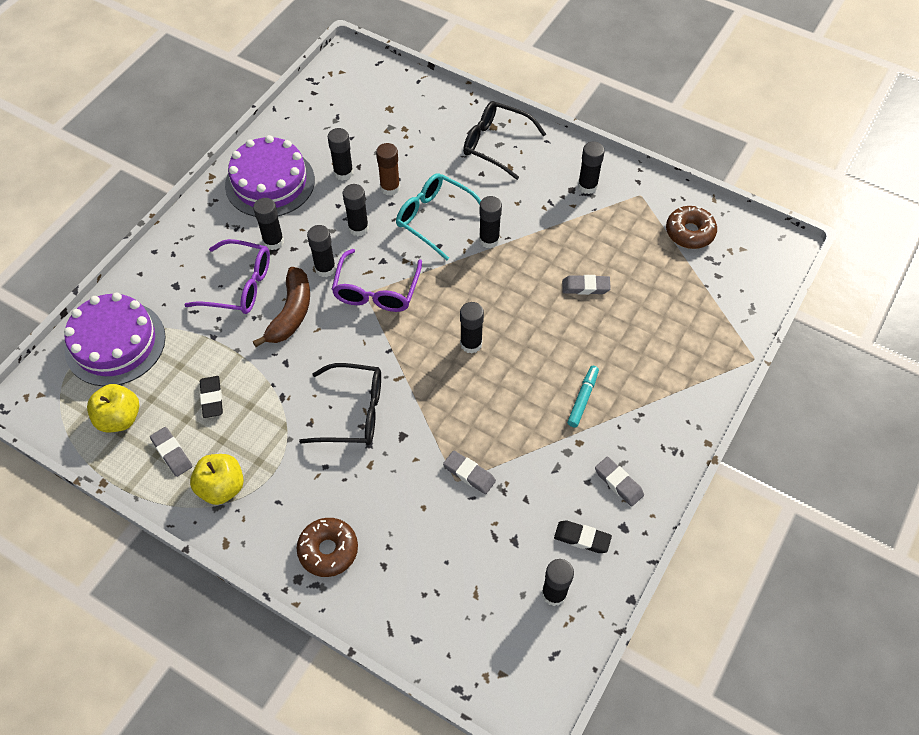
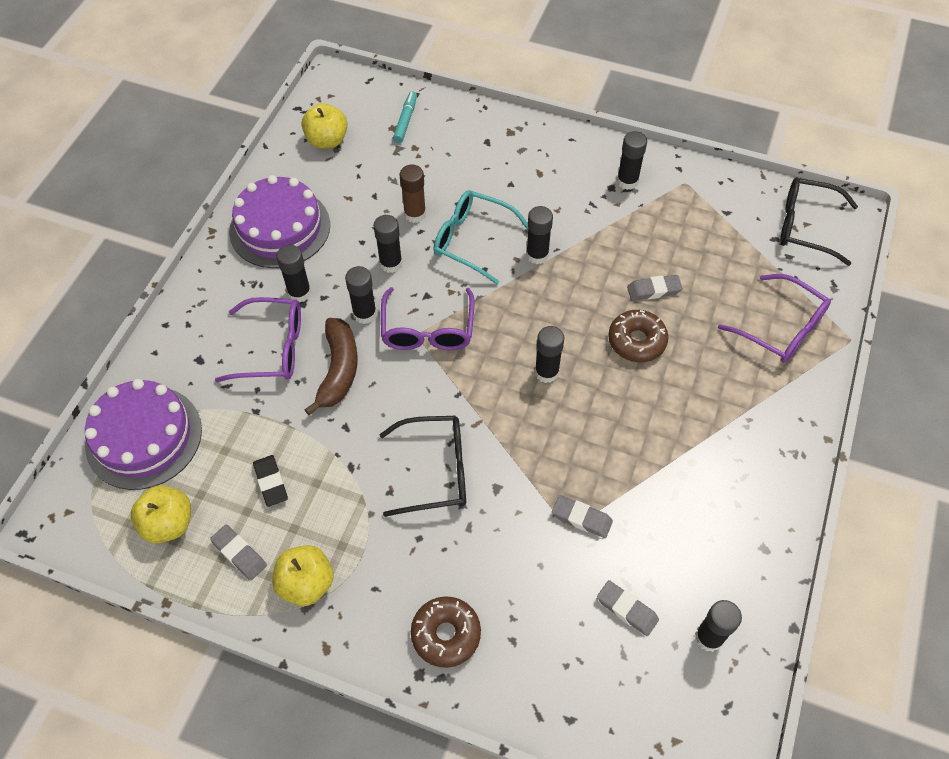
camera: 10 degrees left, 0 degrees up
black glue stick [328,128,353,181] -> none
black glasses [463,101,546,180] -> black glasses moved to [780,178,858,266]
black eraser [554,520,612,553] -> none
turquoise marker [567,366,599,427] -> turquoise marker moved to [393,92,417,143]
grey eraser [595,457,644,506] -> grey eraser moved to [597,580,659,636]
brown donut [666,206,717,249] -> brown donut moved to [608,310,668,362]
none -> yellow apple [302,103,348,149]
none -> purple glasses [718,274,831,363]

